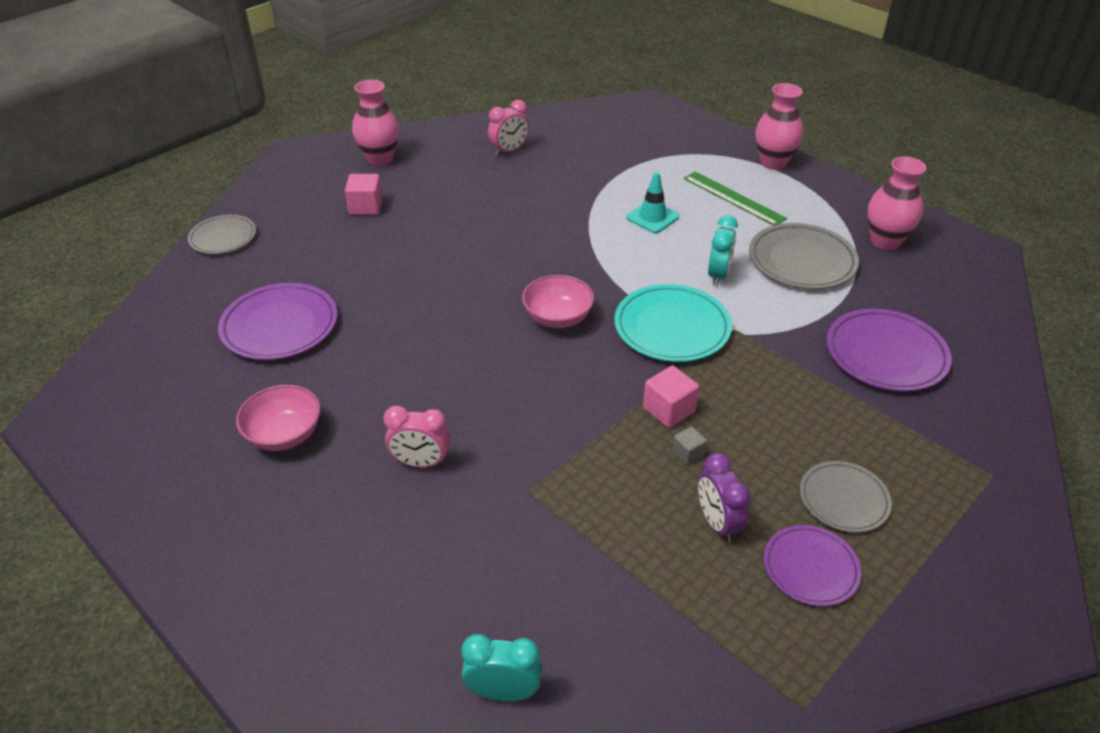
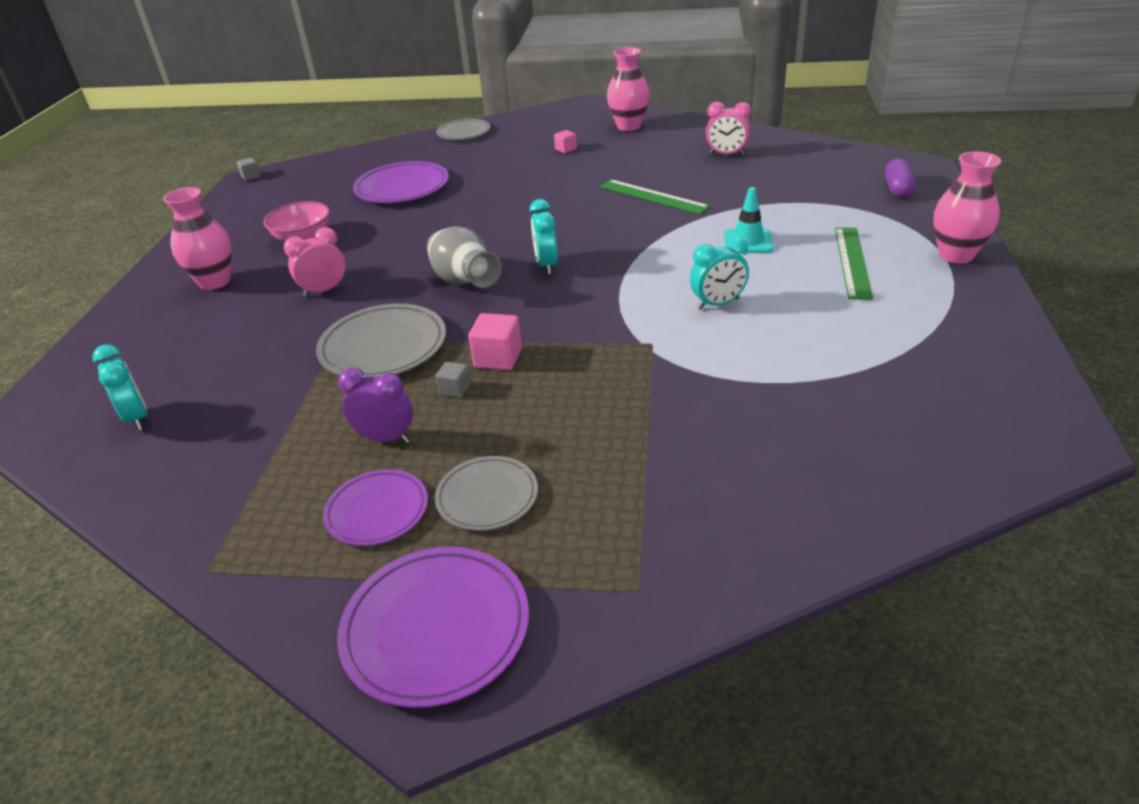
camera: 55 degrees right, 5 degrees down
pink cube [345,174,383,215] -> pink cube [554,130,577,153], size x0.59
pink clock [383,406,450,468] -> pink clock turned 90 degrees clockwise [284,227,345,297]
pink bowl [522,275,594,328] -> turquoise clock [529,199,558,274]
turquoise plate [614,284,732,362] -> none
purple clock [698,453,750,543] -> purple clock turned 75 degrees clockwise [338,368,413,443]
grey plate [749,223,859,289] -> grey plate moved to [316,304,446,378]
purple plate [827,309,952,391] -> purple plate moved to [337,547,529,708]
pink vase [868,157,926,250] -> pink vase moved to [163,187,232,290]
none -> grey cube [237,157,261,181]
none -> grey vase [427,226,501,288]
none -> green ruler [600,179,710,214]
none -> purple capsule [885,159,916,198]

